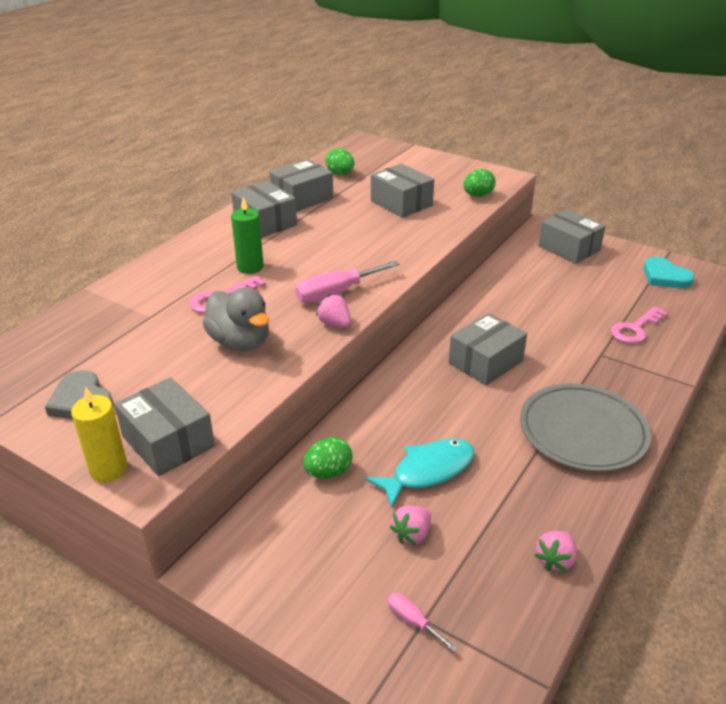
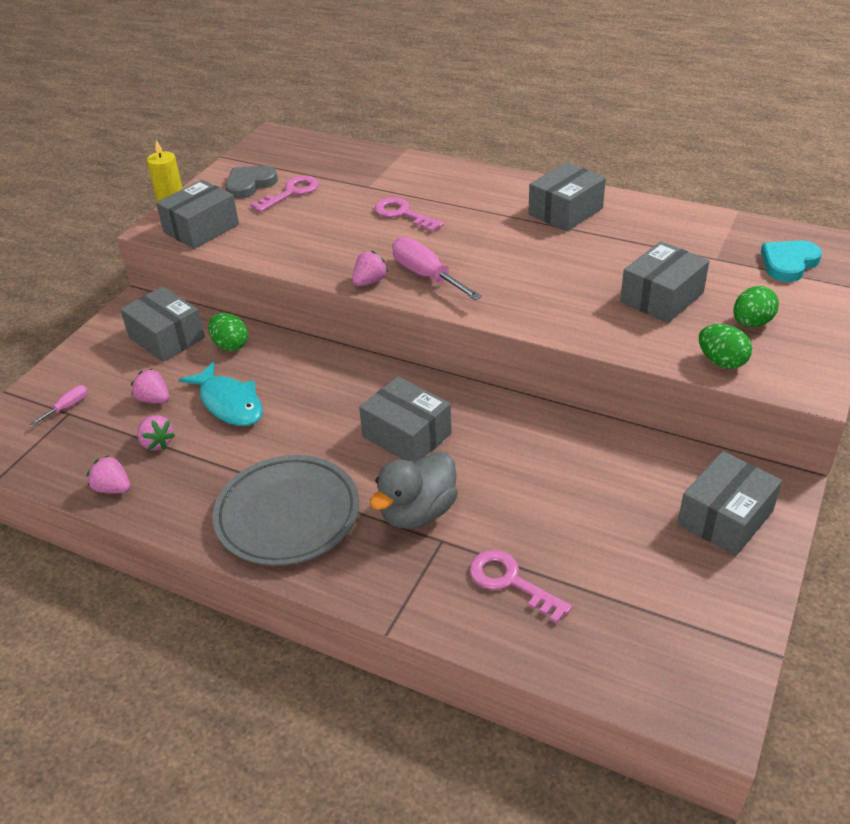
camera: 85 degrees right, 5 degrees up
grey duck [202,288,269,351] -> grey duck moved to [370,451,458,529]
green candle [231,197,264,274] -> none
grey box [270,159,333,212] -> grey box moved to [120,286,205,362]
green egg [326,148,354,175] -> green egg moved to [734,286,779,327]
turquoise heart [643,257,694,288] -> turquoise heart moved to [761,240,822,282]
none -> pink strawberry [137,415,175,450]
none -> pink key [250,176,319,212]

